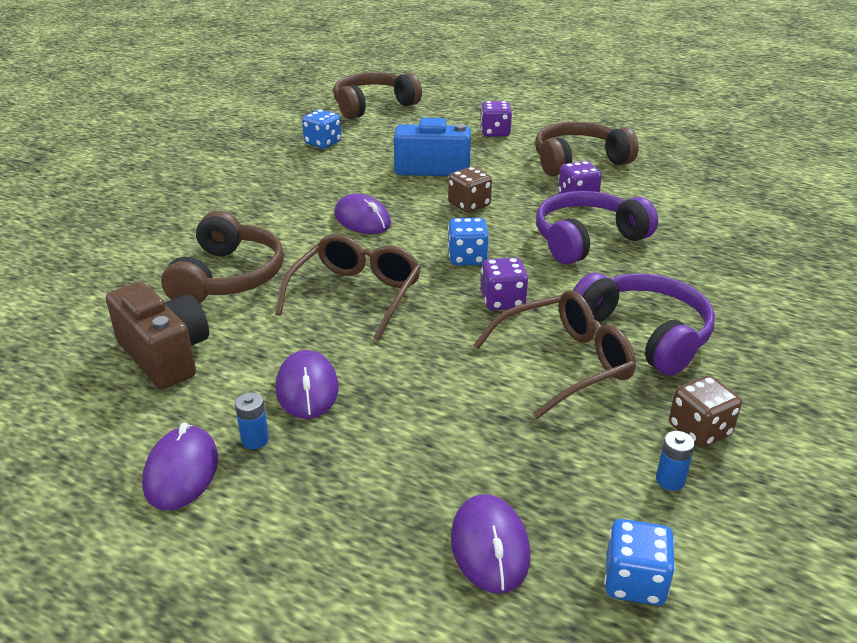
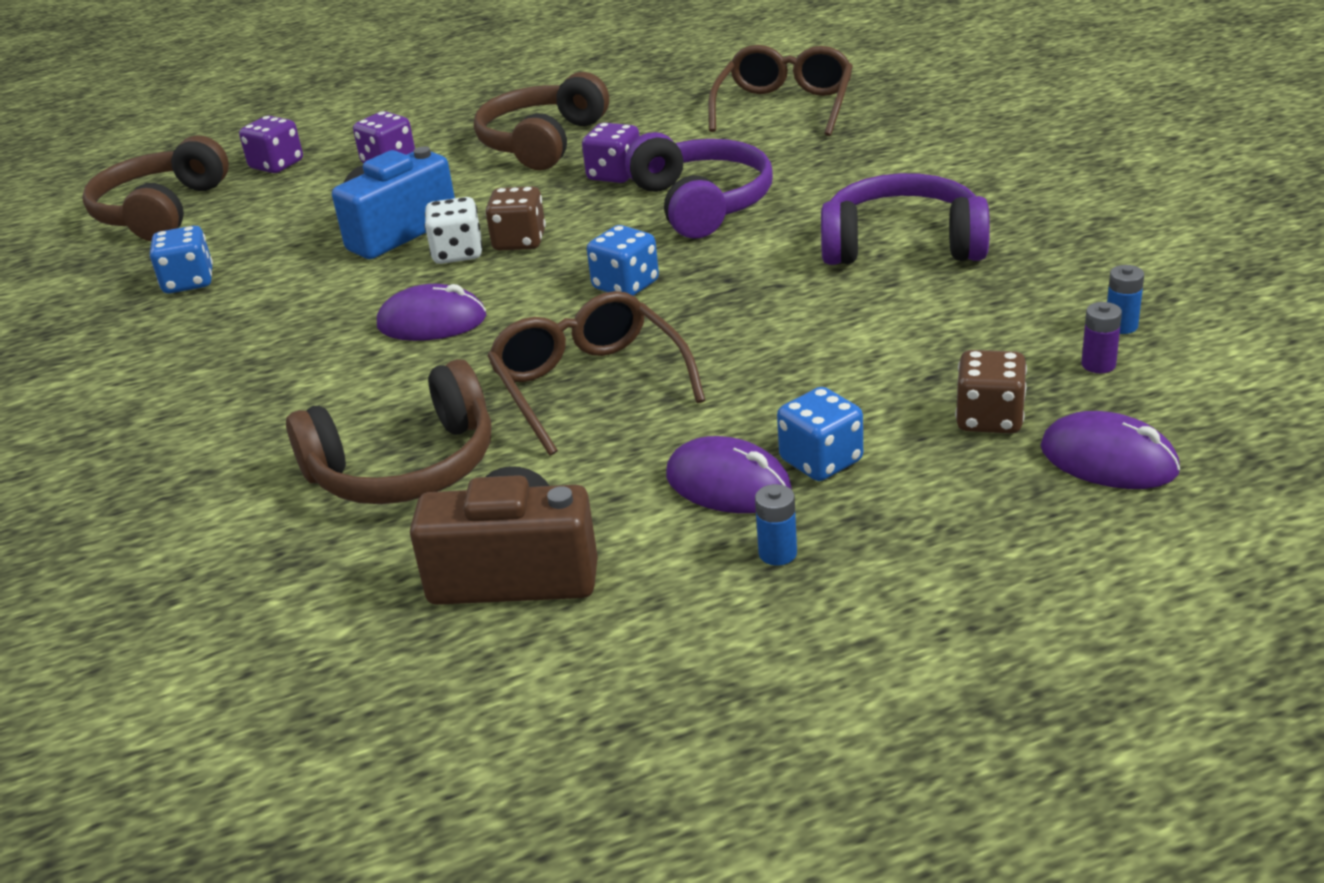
camera: 45 degrees left, 0 degrees up
purple mouse [142,423,218,510] -> none
brown headphones [161,211,284,303] -> brown headphones turned 105 degrees clockwise [286,359,491,504]
brown glasses [473,290,636,419] -> brown glasses moved to [708,45,853,136]
purple dice [481,257,528,311] -> purple dice moved to [239,116,303,173]
purple headphones [536,191,658,265] -> purple headphones turned 150 degrees clockwise [625,132,773,239]
blue dice [604,519,675,606] -> blue dice moved to [777,387,863,481]
brown dice [669,376,742,448] -> brown dice moved to [955,350,1027,434]
none -> white dice [425,197,482,264]
none -> purple battery [1082,302,1122,373]

